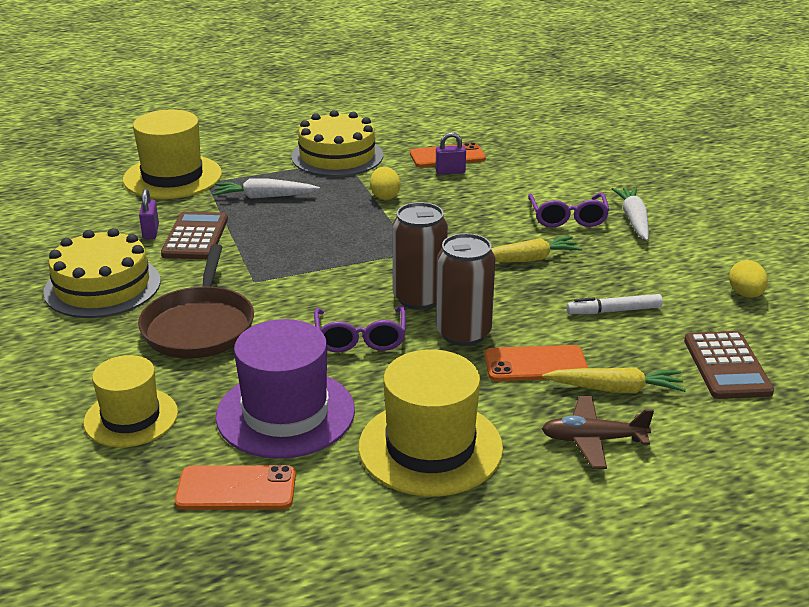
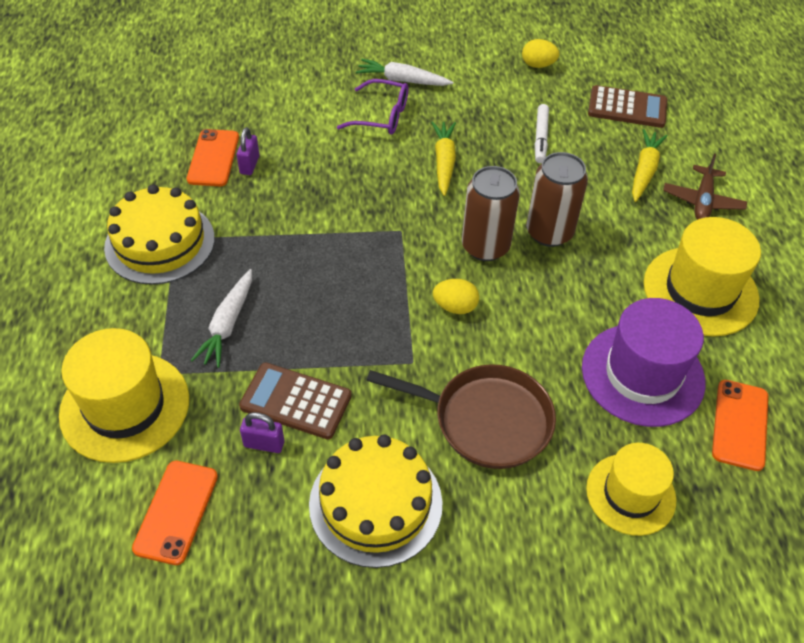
camera: 75 degrees left, 20 degrees up
purple glasses [314,305,406,352] -> none
yellow egg [370,167,400,200] -> yellow egg moved to [433,279,479,314]
orange phone [485,345,588,381] -> orange phone moved to [132,461,218,565]

